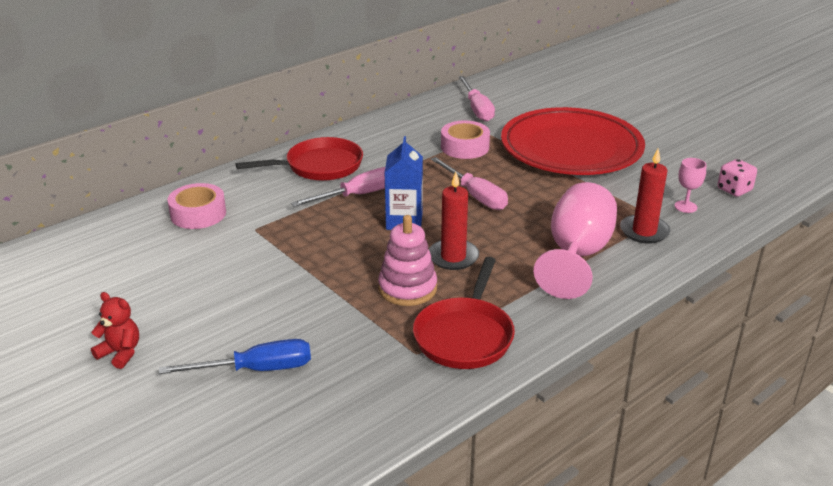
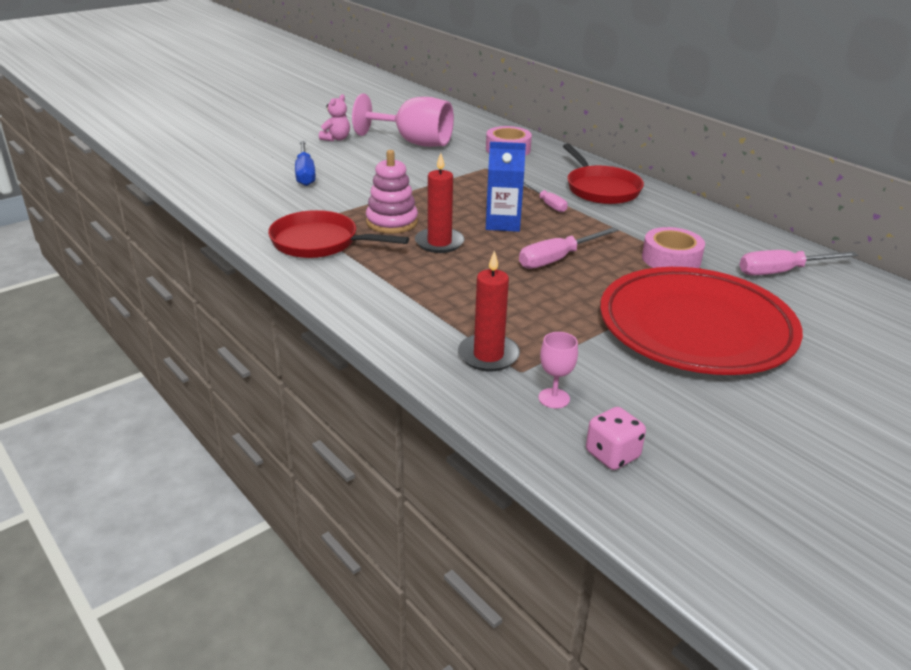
camera: 90 degrees right, 0 degrees up
red teddy bear [91,292,139,369] -> pink teddy bear [319,94,350,141]
pink screwdriver [291,167,385,207] -> pink screwdriver [523,182,568,212], size x0.63
pink goblet [534,182,617,299] -> pink goblet moved to [352,94,454,147]

